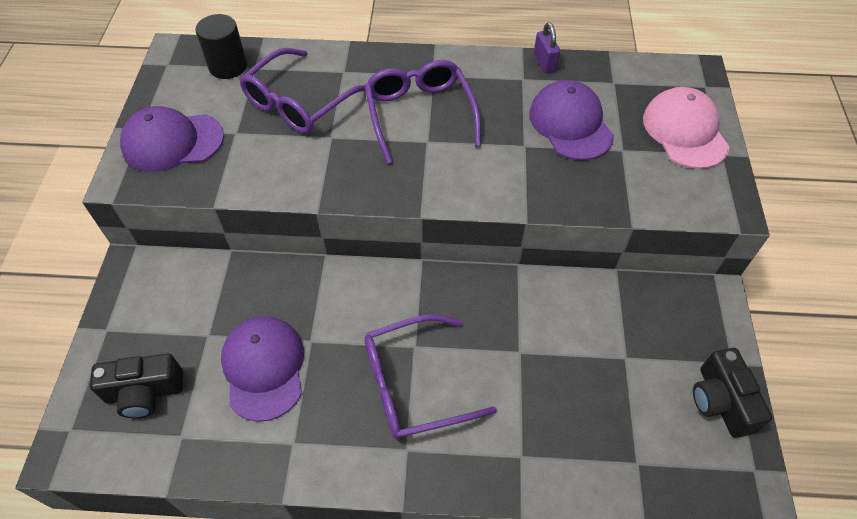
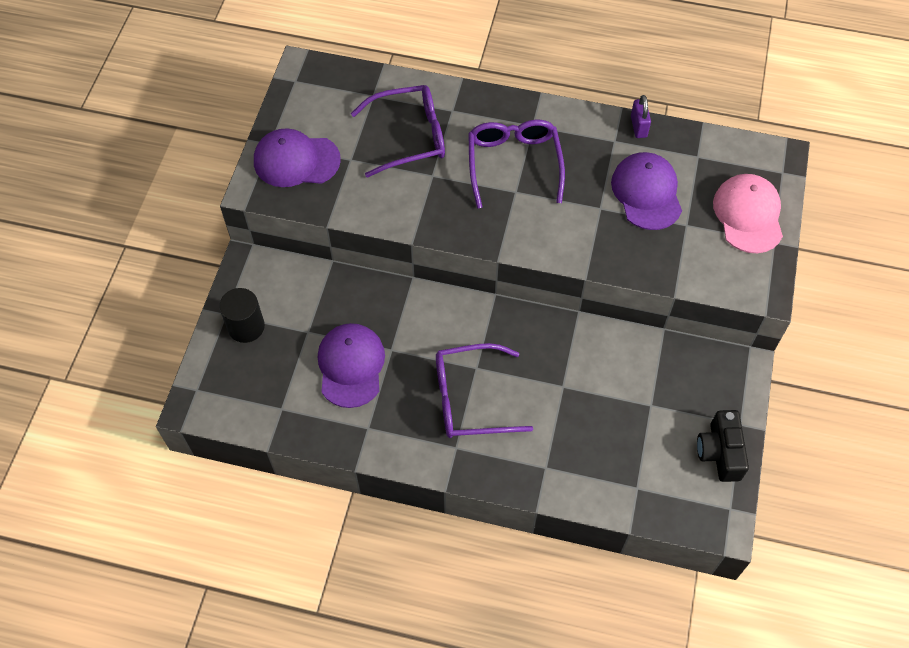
camera: 10 degrees right, 5 degrees up
black camera [90,354,183,418] -> none
black cylinder [195,14,247,79] -> black cylinder moved to [219,288,265,343]
purple glasses [239,48,366,134] -> purple glasses turned 150 degrees counterclockwise [351,85,445,178]

